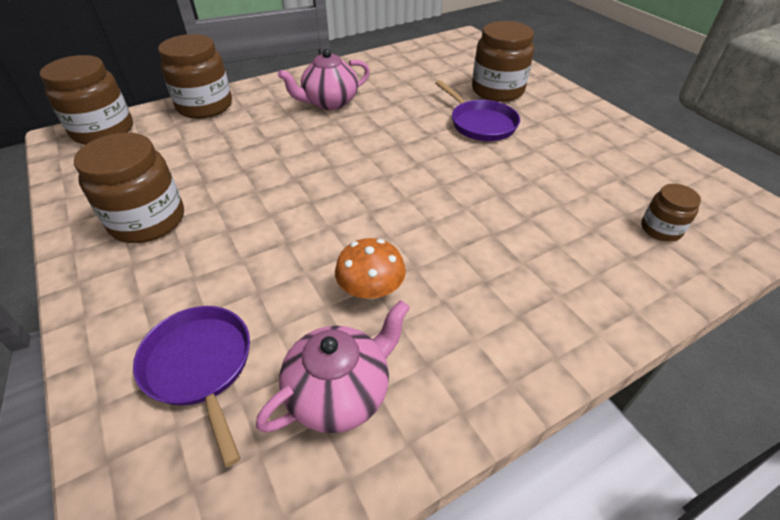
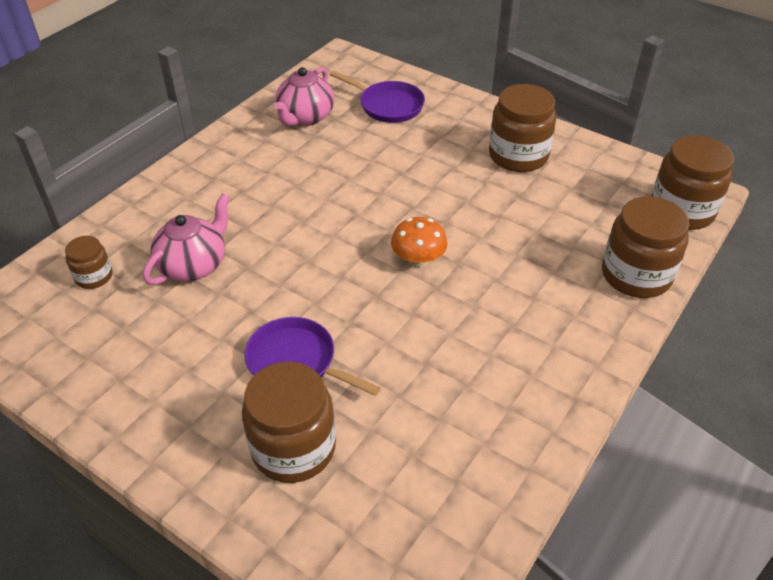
camera: 155 degrees right, 0 degrees up
pink teapot [278,49,370,110] -> pink teapot moved to [143,193,230,285]
orange mushroom [335,238,406,300] -> orange mushroom moved to [391,217,448,267]

